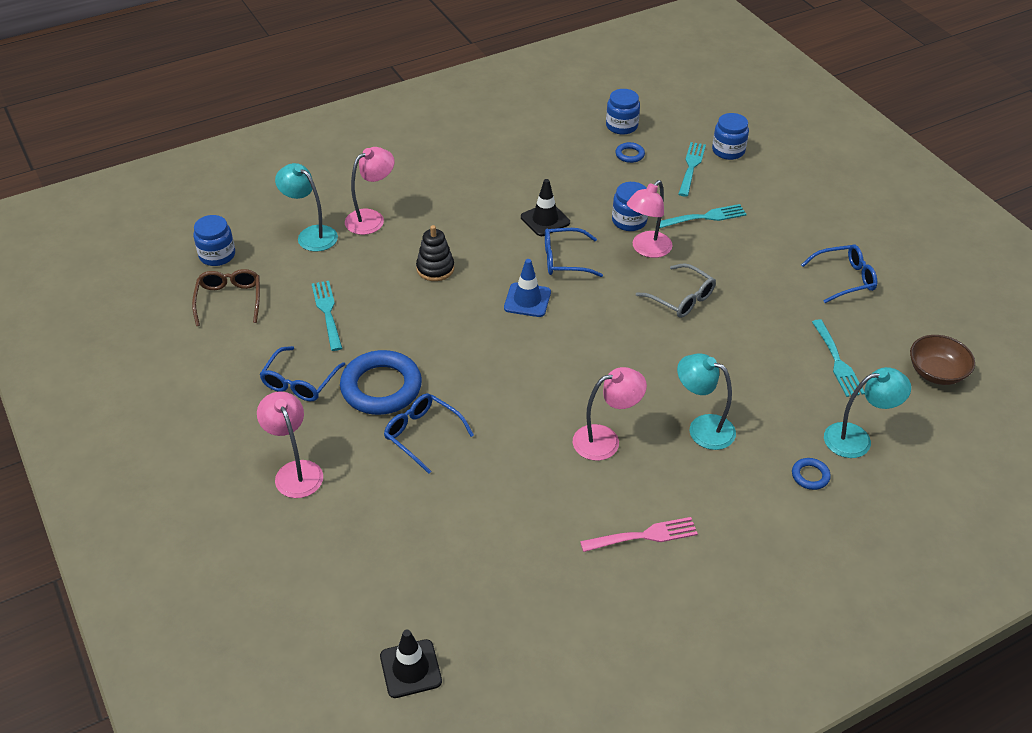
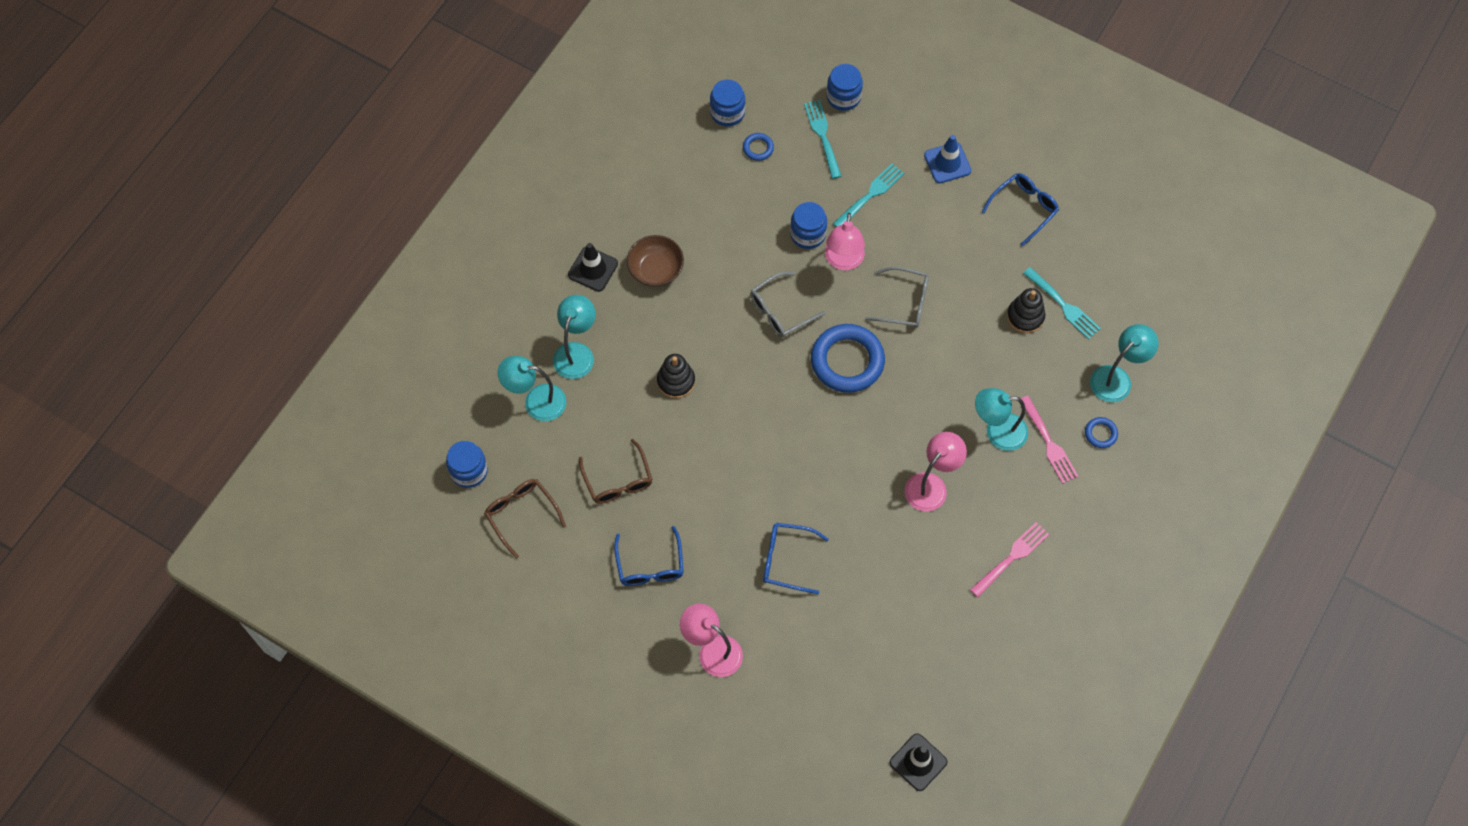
camera: 30 degrees left, 20 degrees up
turquoise fork [312,281,342,351] -> brown glasses [579,439,653,504]
blue ring [340,350,422,415] -> blue ring moved to [811,324,885,393]
pink lamp [345,147,395,235] -> turquoise lamp [553,295,596,379]
blue traffic cone [504,259,551,317] -> blue traffic cone moved to [924,135,971,183]
black traffic cone [521,179,570,236] -> black traffic cone moved to [568,243,618,292]
blue glasses [545,228,603,277] -> grey glasses [750,272,825,337]
brown bowl [910,335,975,385] -> brown bowl moved to [627,235,684,287]
none -> black stacking toy [1007,288,1045,333]
none -> pink fork [1021,396,1078,484]

